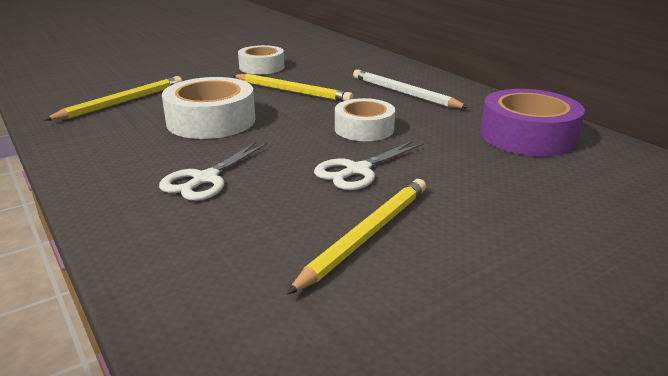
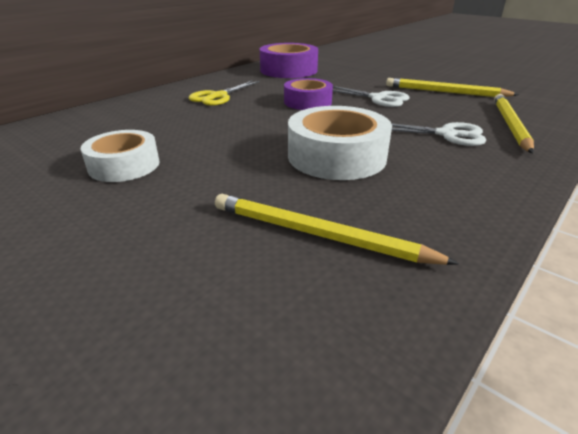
camera: 105 degrees left, 5 degrees up
yellow pencil [232,74,353,102] -> yellow pencil moved to [494,94,534,153]
white tape [335,98,395,141] -> purple tape [284,78,333,110]
white pencil [353,69,469,108] -> yellow scissors [189,80,260,106]

